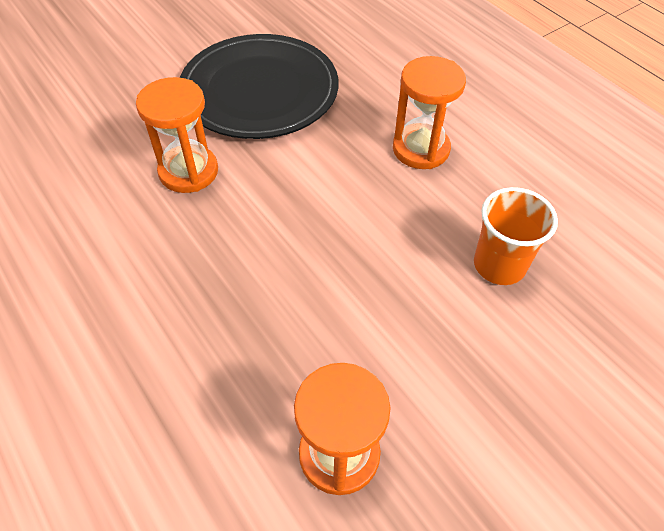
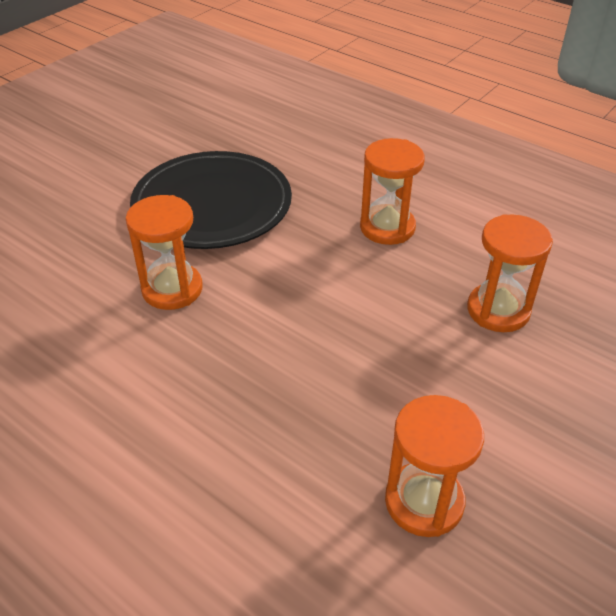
camera: 15 degrees left, 10 degrees down
orange cup [474,187,558,285] -> orange hourglass [467,214,553,332]

